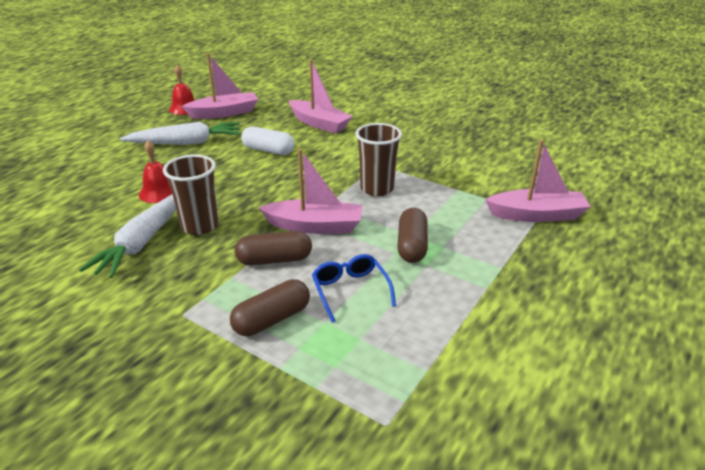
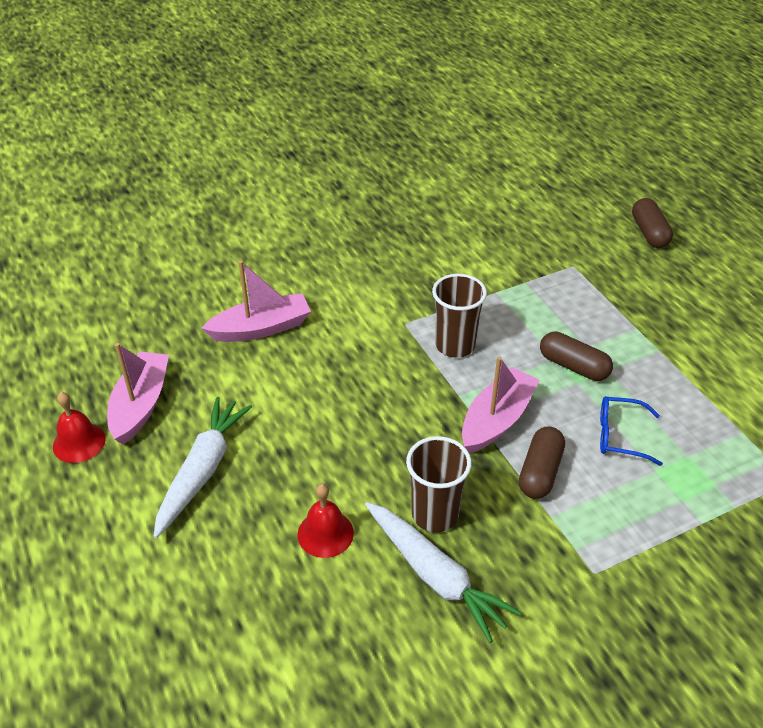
camera: 60 degrees left, 10 degrees up
brown capsule [230,279,310,336] -> brown capsule moved to [632,198,673,248]
white capsule [241,126,295,155] -> none
pink boat [485,139,591,222] -> none

